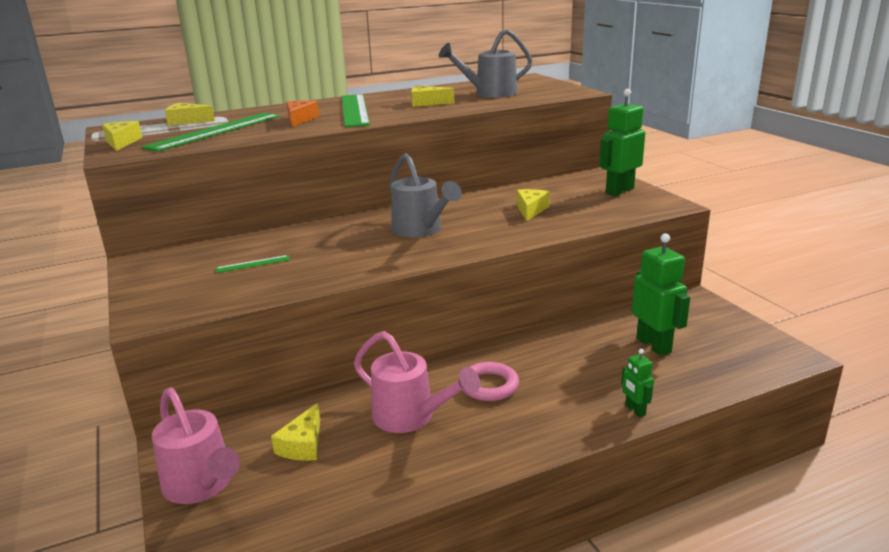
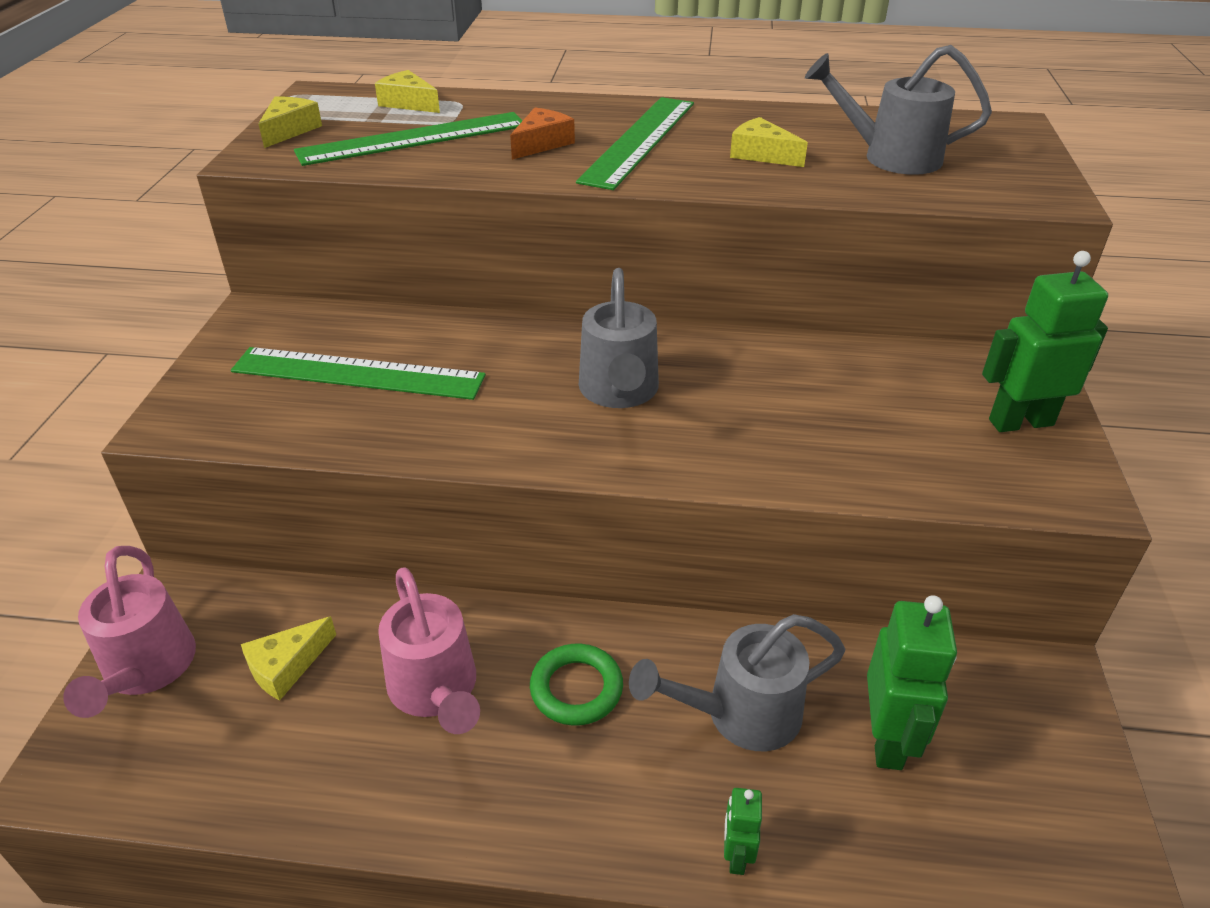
camera: 30 degrees right, 15 degrees up
green ruler [216,255,290,273] -> green ruler [231,347,486,400], size x2.43
pink ring [463,362,519,401] -> green ring [530,644,623,726]
yellow cheese [517,189,550,221] -> none
none -> grey watering can [629,614,845,751]

